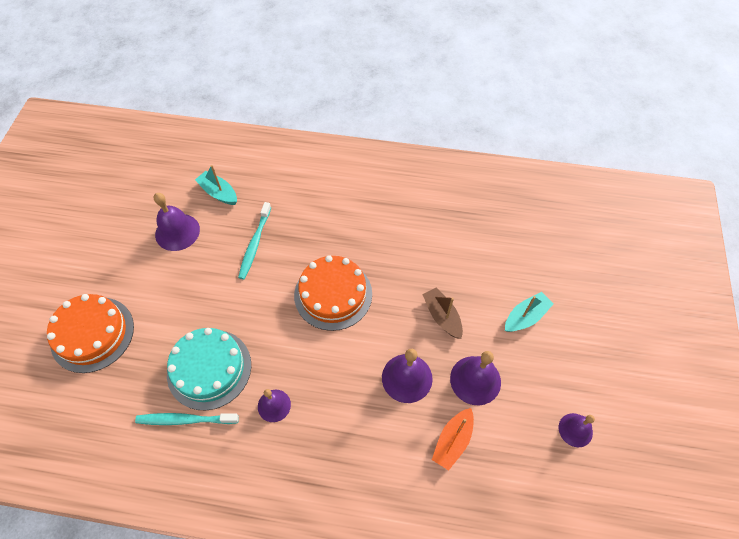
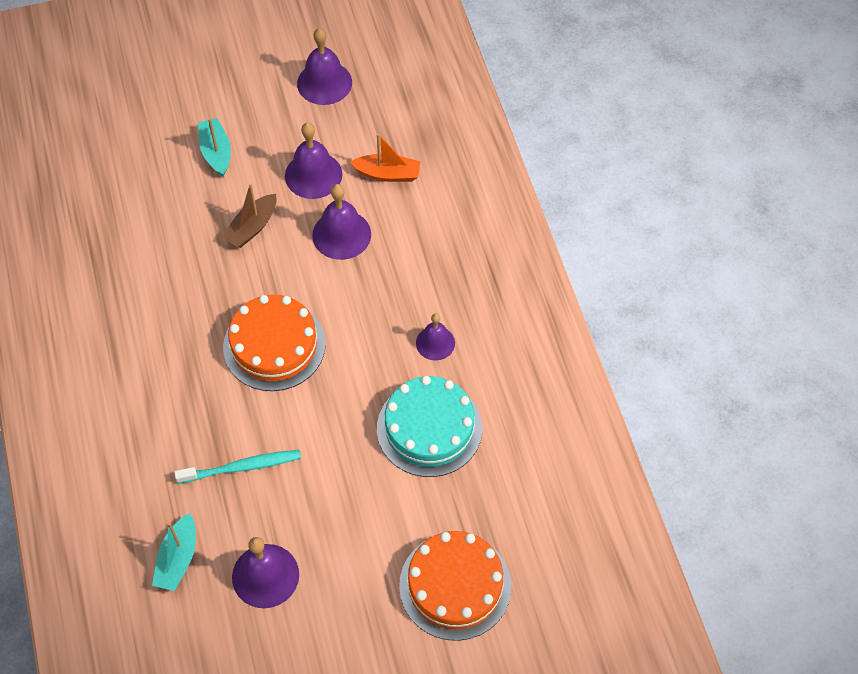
camera: 115 degrees left, 0 degrees up
turquoise toothbrush [135,413,239,425] -> none
turquoise boat [505,292,553,332] -> turquoise boat turned 45 degrees clockwise [198,118,231,177]
purple bell [559,413,595,447] -> purple bell [297,28,352,105], size x1.57

